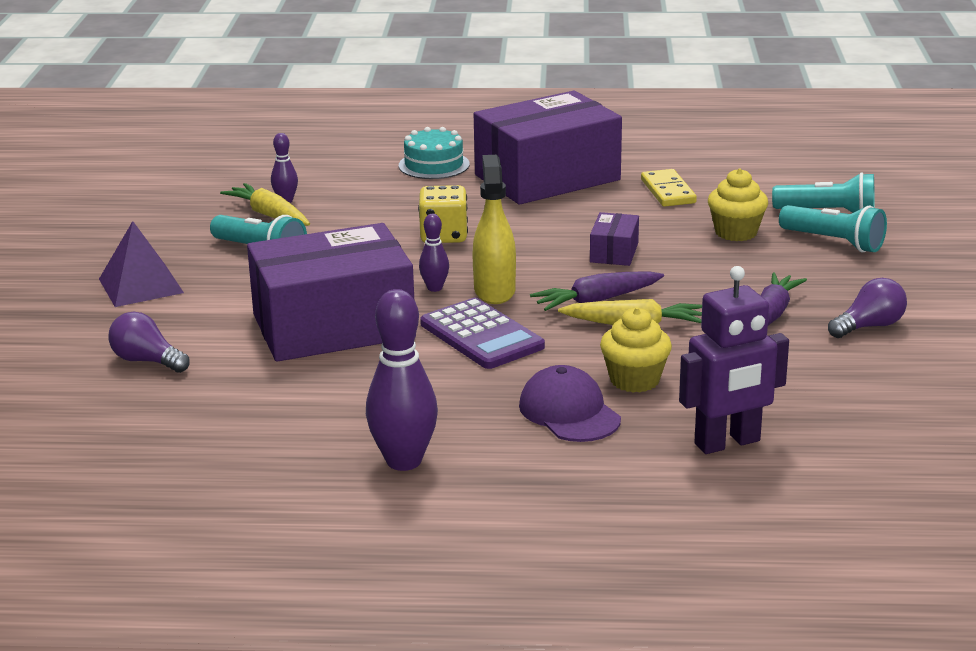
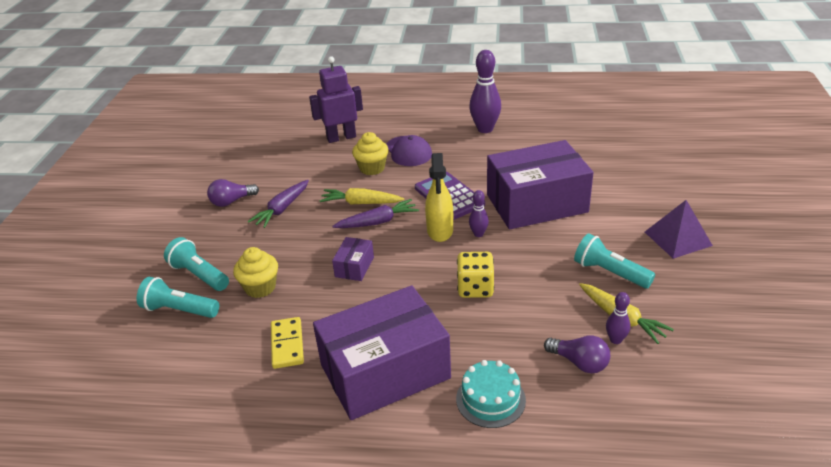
camera: 175 degrees left, 10 degrees up
purple light bulb [108,311,189,373] -> purple light bulb moved to [544,335,610,373]

